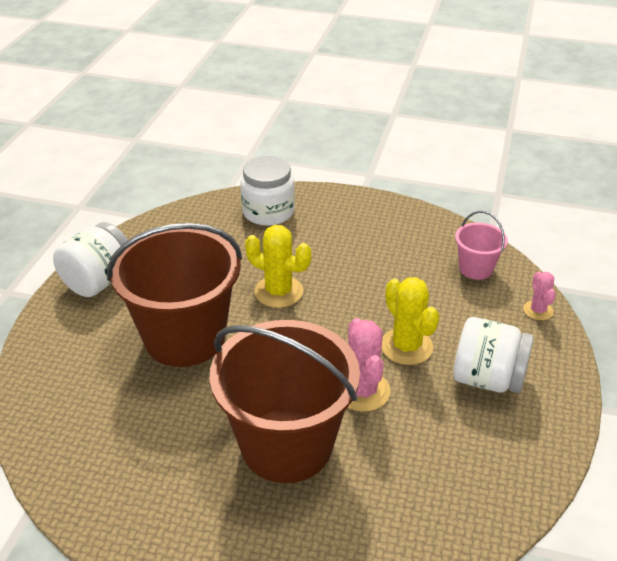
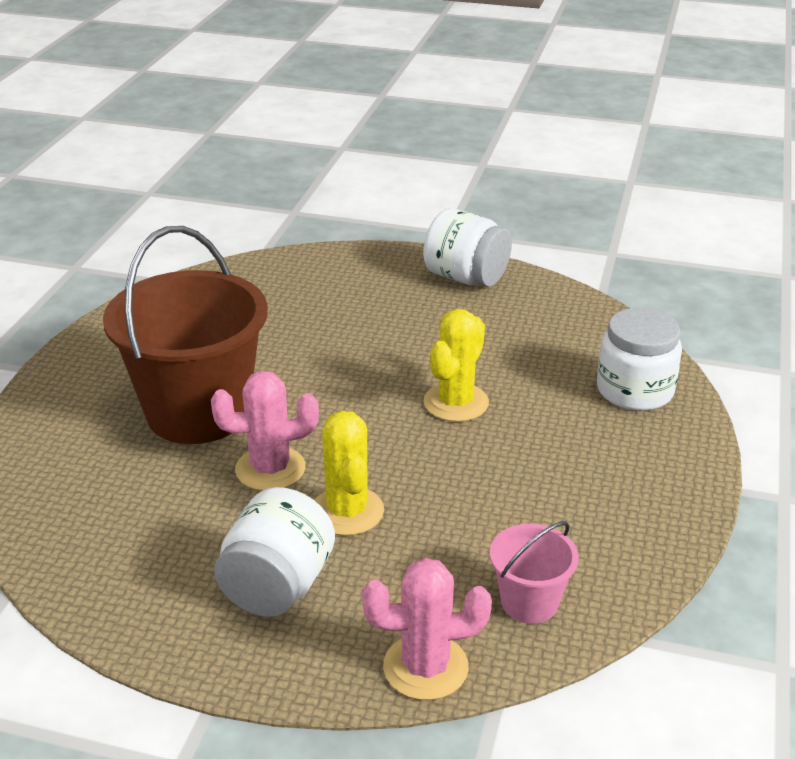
camera: 90 degrees right, 5 degrees down
brown bucket [107,223,242,367] -> none
yellow cactus [381,277,439,365] -> yellow cactus turned 75 degrees counterclockwise [314,411,384,536]
pink cactus [523,272,556,320] -> pink cactus [362,558,492,700], size x1.71

